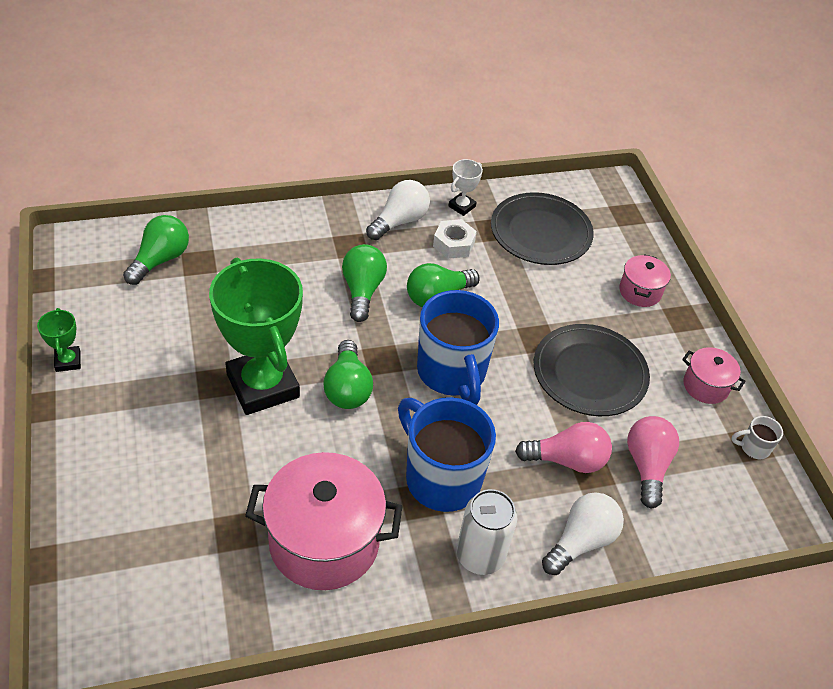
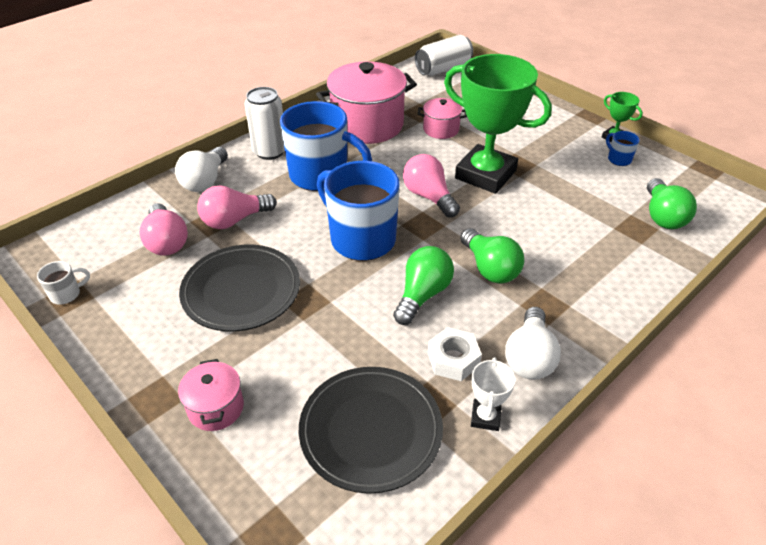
camera: 155 degrees right, 5 degrees down
green light bulb [323,340,373,409] -> pink light bulb [403,154,460,217]
pink pot [682,347,746,404] -> pink pot moved to [418,98,467,139]
none -> white can [415,35,473,76]
none -> blue mug [606,131,640,166]

